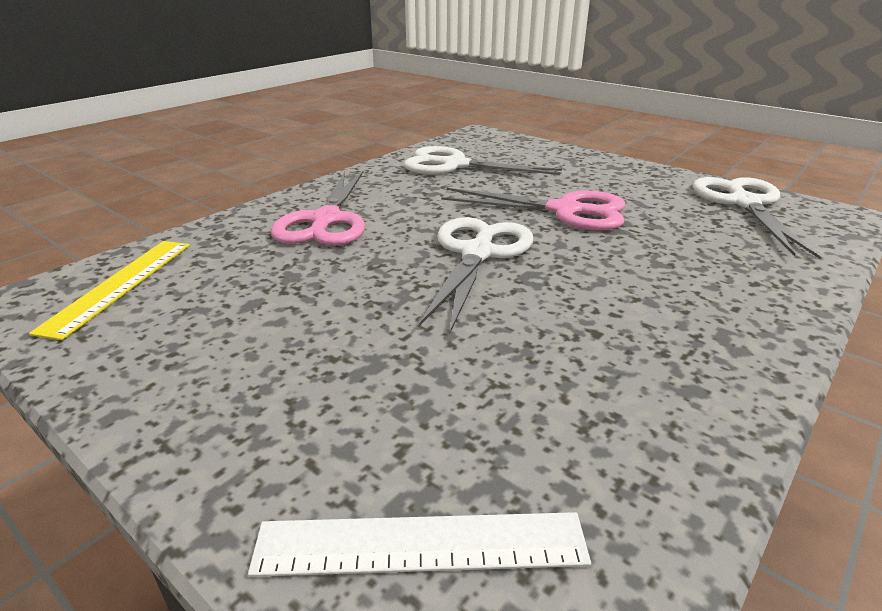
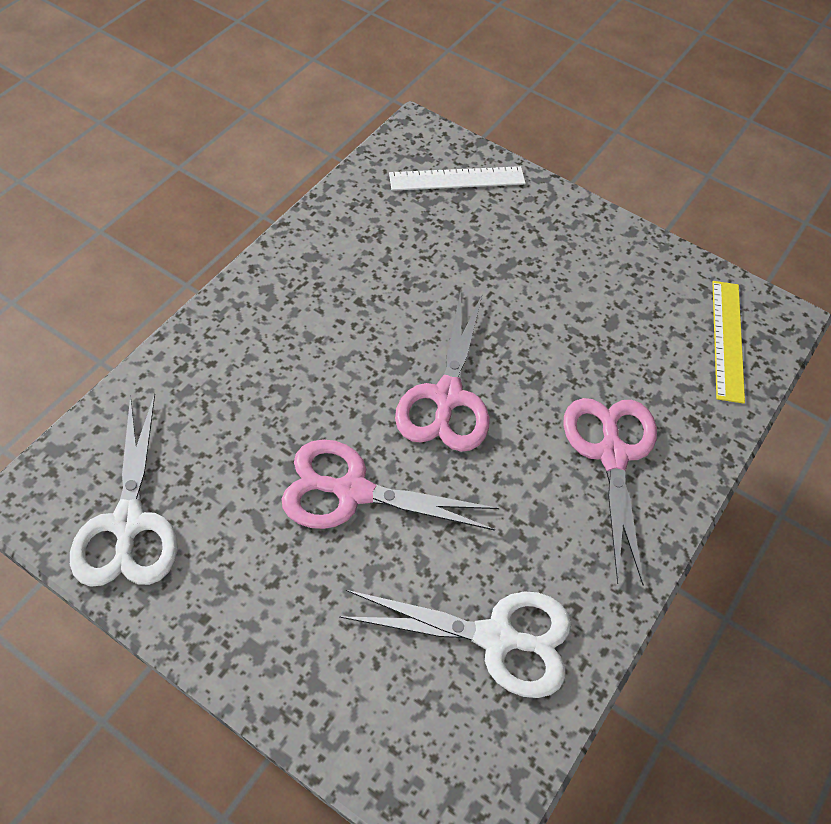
camera: 170 degrees right, 25 degrees up
white scissors [419,217,533,335] -> pink scissors [395,291,490,452]

